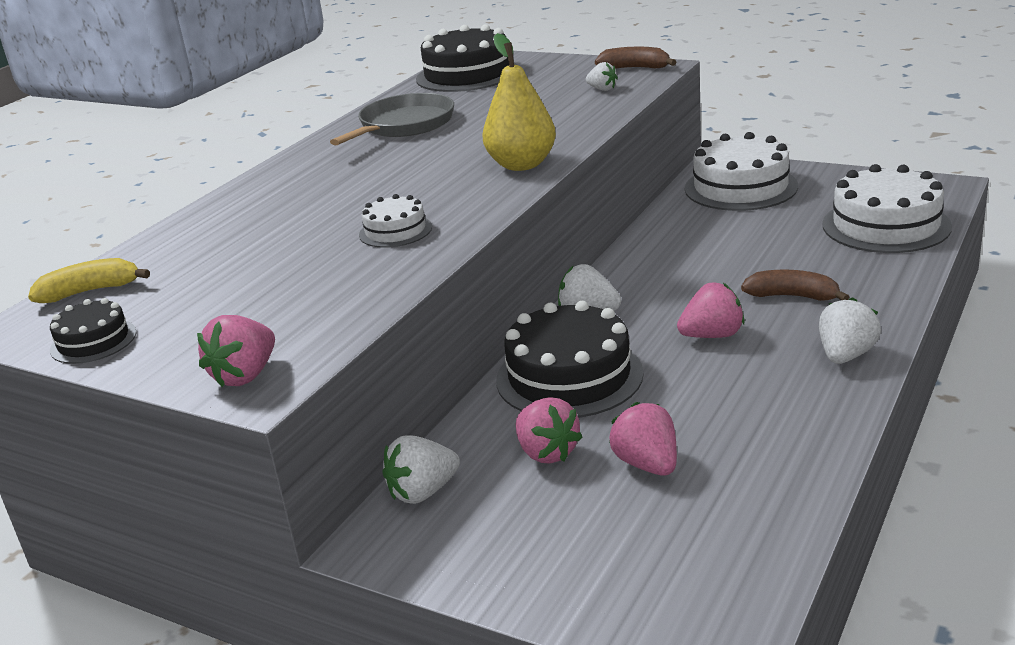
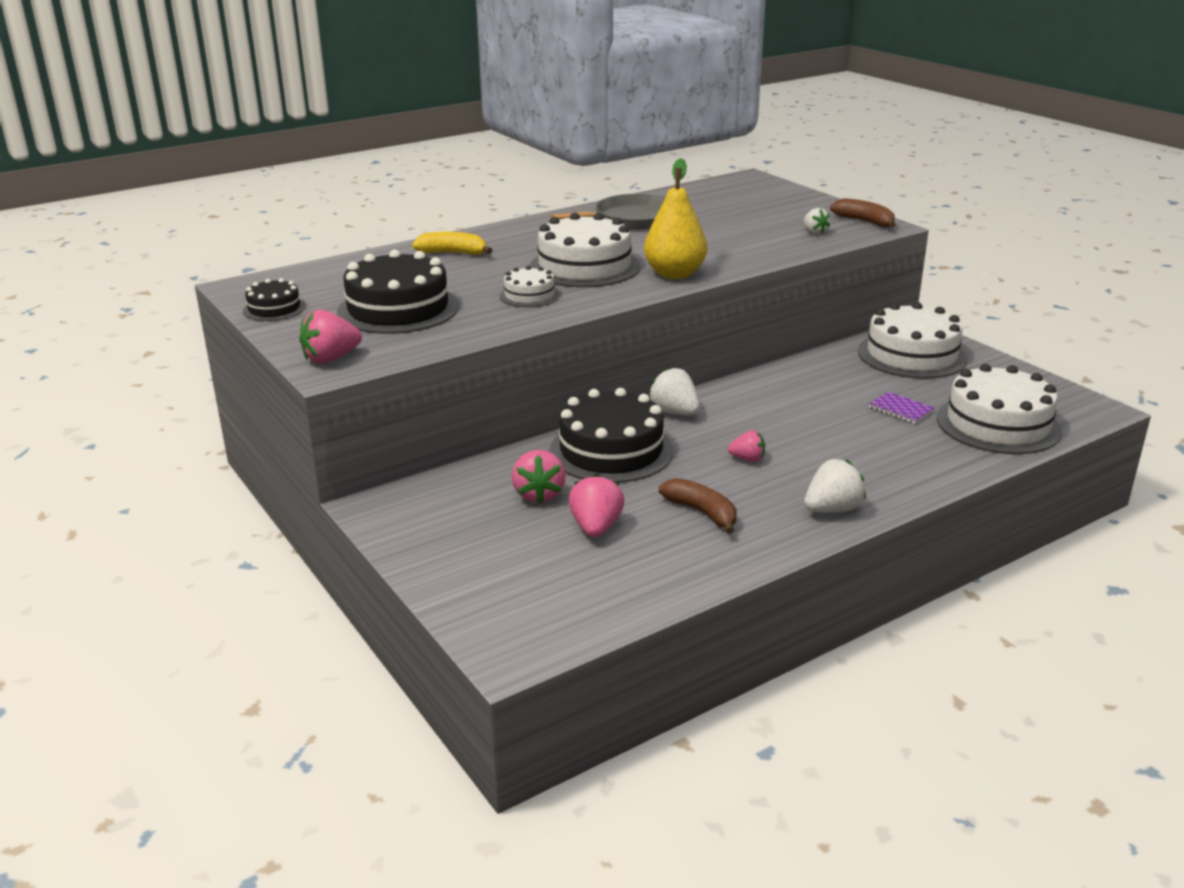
camera: 25 degrees right, 0 degrees up
yellow banana [28,258,150,303] -> yellow banana moved to [412,232,492,255]
white strawberry [382,435,460,504] -> none
black cake [416,24,517,92] -> black cake moved to [337,250,459,334]
pink strawberry [677,282,745,338] -> pink strawberry [728,430,765,462], size x0.63
brown banana [741,270,849,301] -> brown banana moved to [659,478,736,534]
none -> white cake [530,213,640,287]
none -> purple notebook [869,392,935,424]

